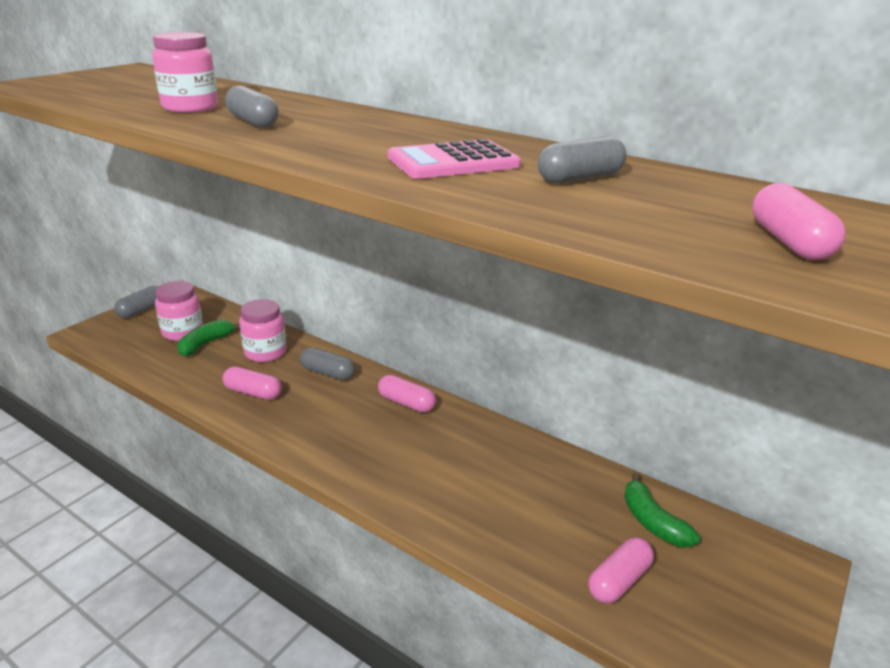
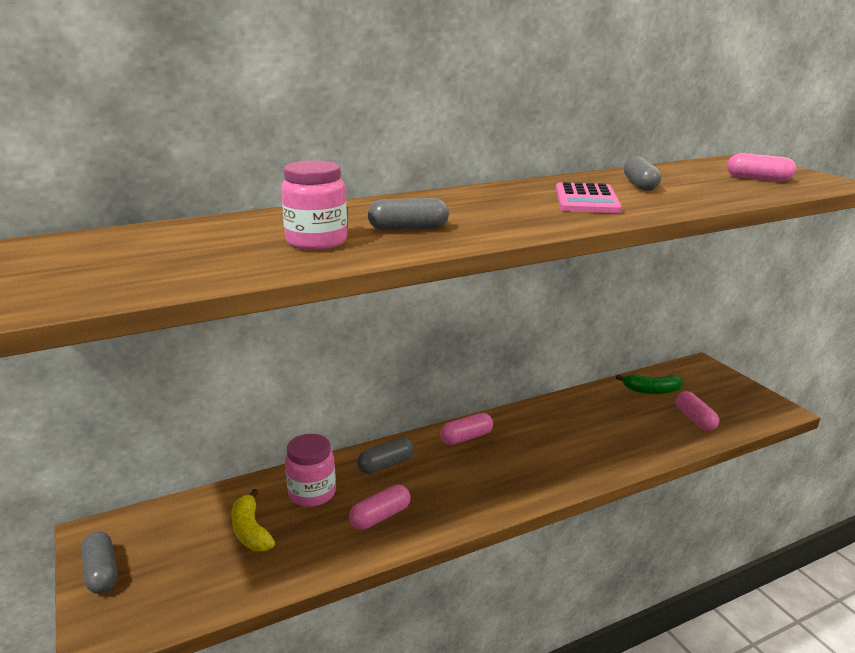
camera: 60 degrees left, 5 degrees down
pink jar [155,281,203,341] -> none
green banana [177,319,240,357] -> yellow banana [231,489,275,551]

